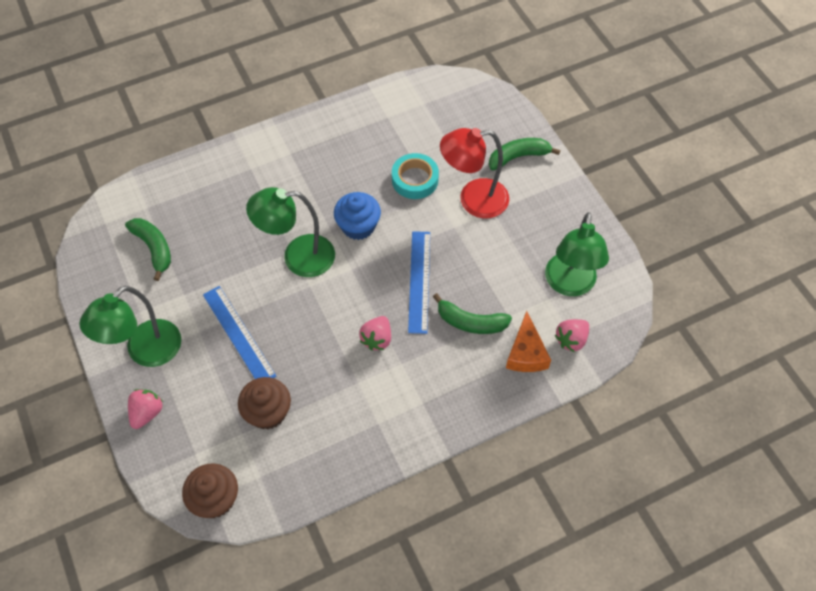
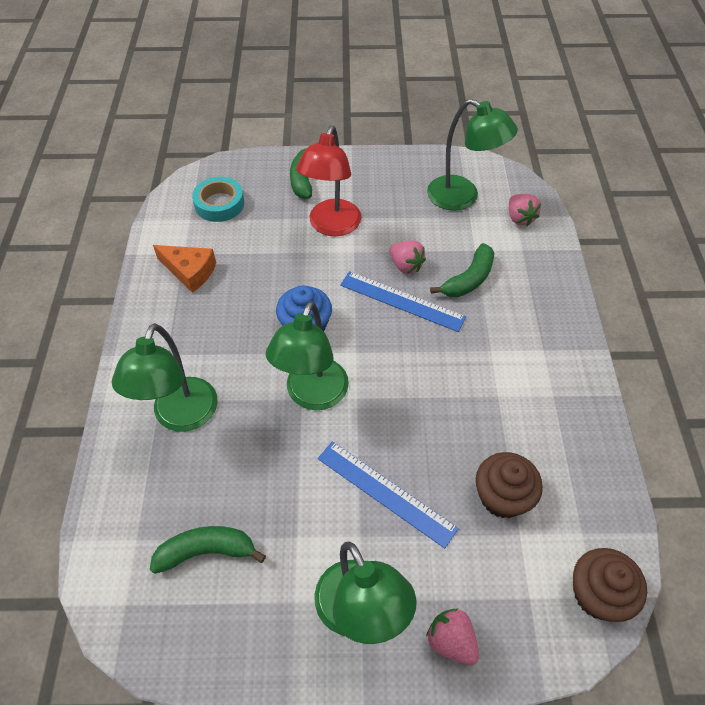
camera: 65 degrees left, 5 degrees down
blue ruler [203,286,276,379] -> blue ruler turned 45 degrees clockwise [318,441,459,549]
pink strawberry [359,316,391,351] -> pink strawberry moved to [389,240,426,274]
turquoise tape [392,153,439,199] -> turquoise tape moved to [192,177,244,222]
orange cheese [506,311,551,372] -> orange cheese moved to [153,245,216,293]
none -> green lamp [112,323,218,432]

